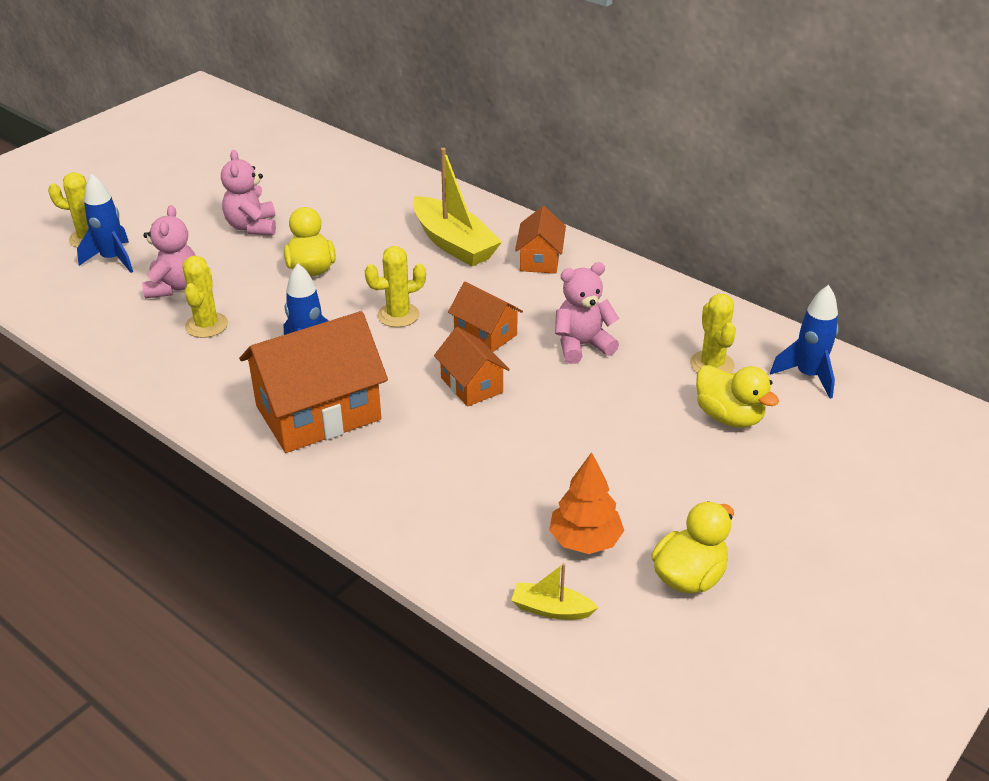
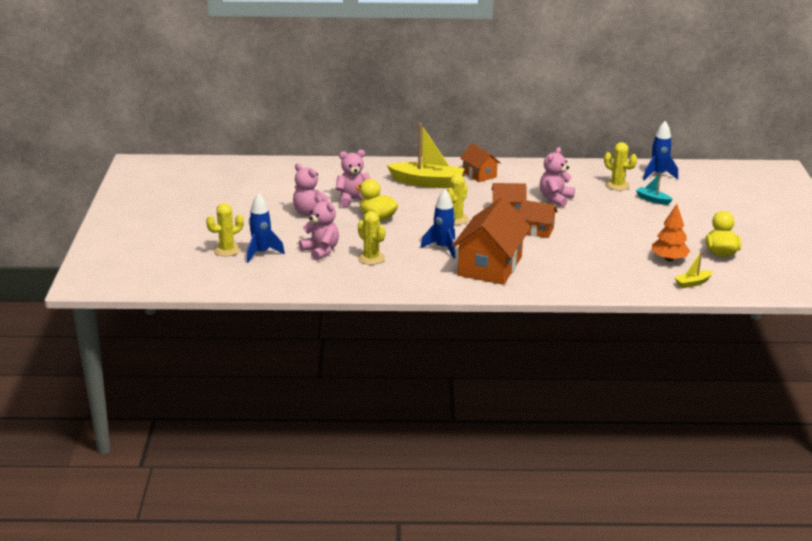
camera: 40 degrees left, 10 degrees down
yellow duck [696,365,779,428] -> turquoise boat [636,173,673,205]
none -> pink teddy bear [336,150,371,207]

